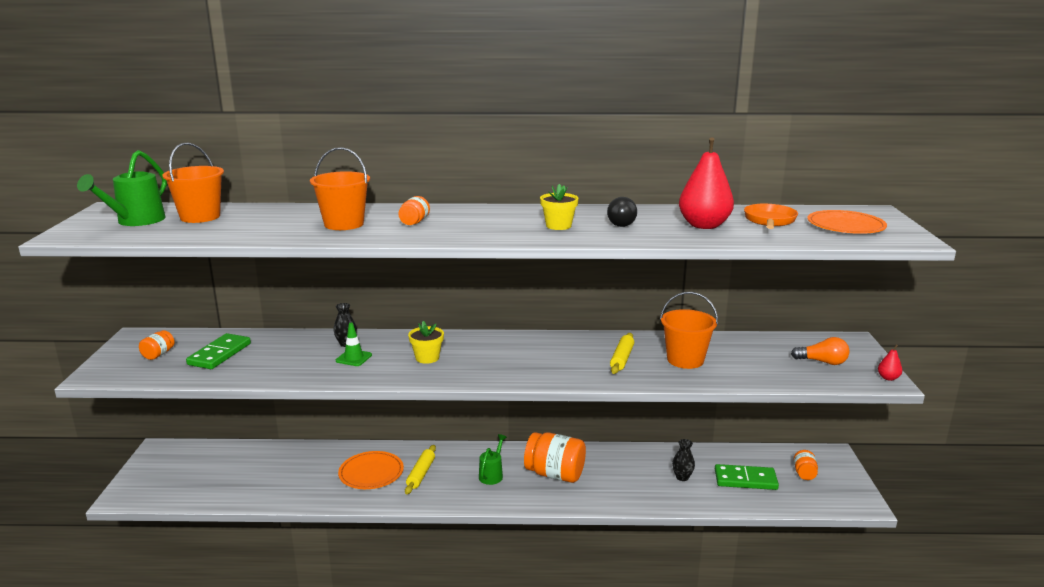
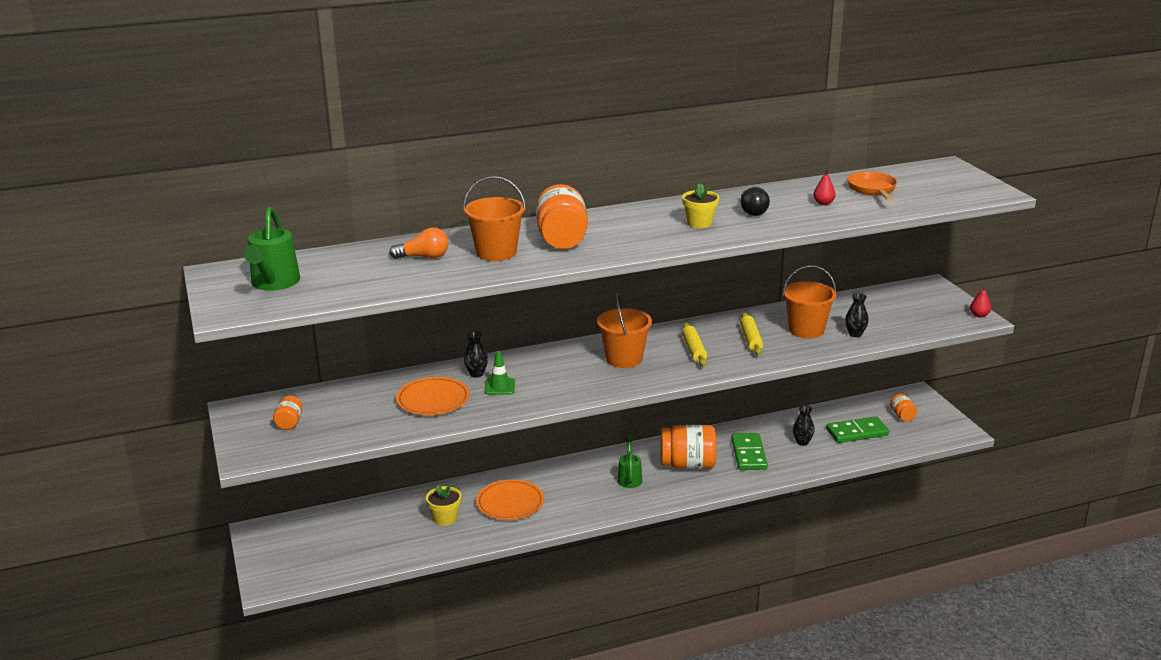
camera: 20 degrees left, 5 degrees up
orange bucket [162,143,224,223] -> orange bucket moved to [597,293,652,368]
green domino [186,333,251,369] -> green domino moved to [731,433,768,470]
orange jar [398,196,430,225] -> orange jar [536,184,588,249], size x2.03
yellow rolling pin [405,445,436,494] -> yellow rolling pin moved to [682,323,707,366]
yellow flower pot [408,321,444,364] -> yellow flower pot moved to [426,484,461,526]
red pear [679,137,734,229] -> red pear [813,169,836,205], size x0.43
orange light bulb [791,337,849,365] -> orange light bulb moved to [389,227,449,259]
orange plate [807,210,887,234] -> orange plate moved to [396,377,470,415]
none -> black vase [845,293,869,337]

